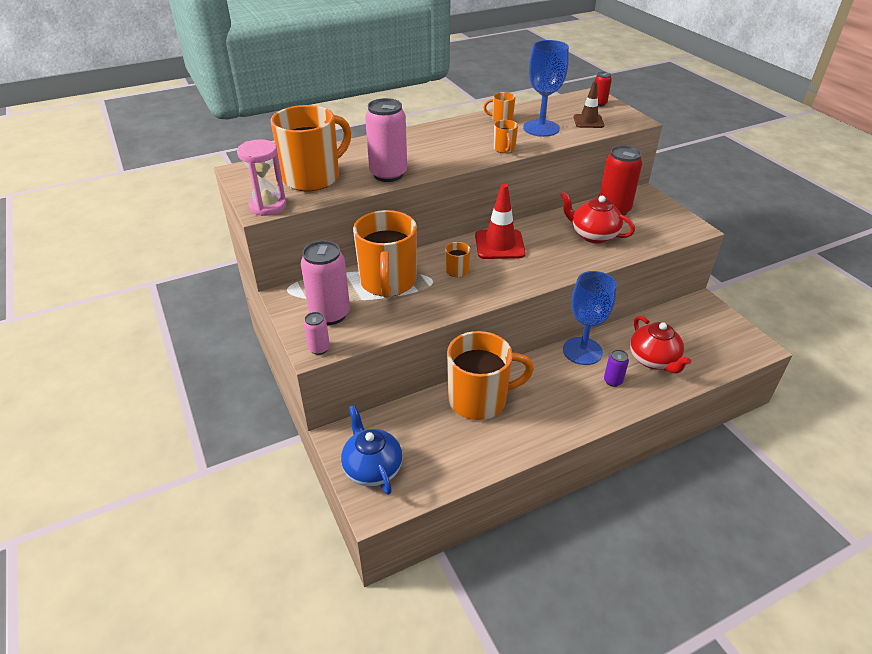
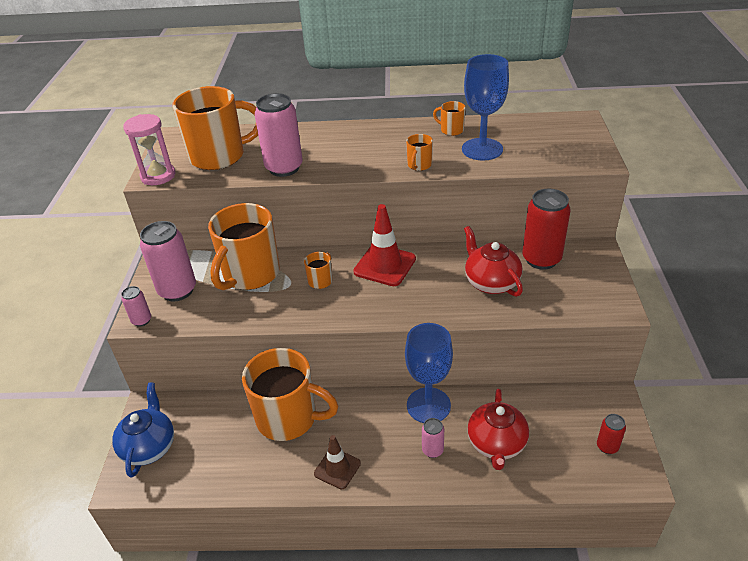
camera: 30 degrees right, 0 degrees up
brown traffic cone [573,82,604,128] -> brown traffic cone moved to [314,435,361,489]
red can [595,72,612,107] -> red can moved to [597,414,626,454]
purple can [604,350,629,387] -> pink can [422,418,444,458]

